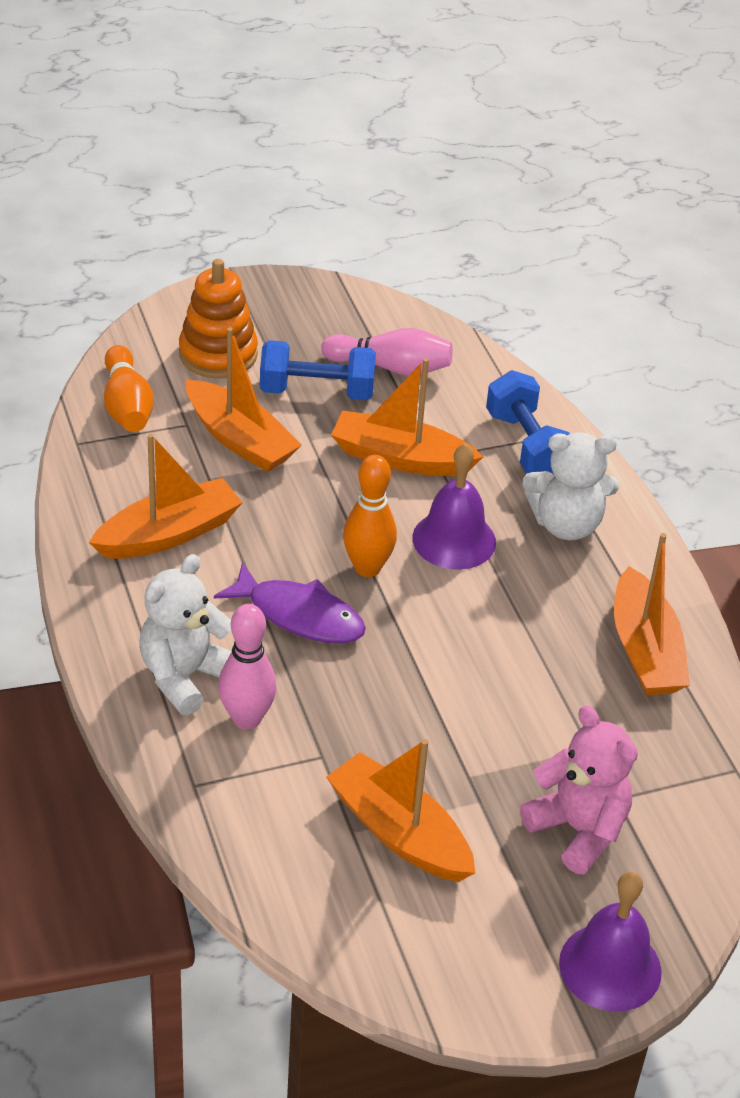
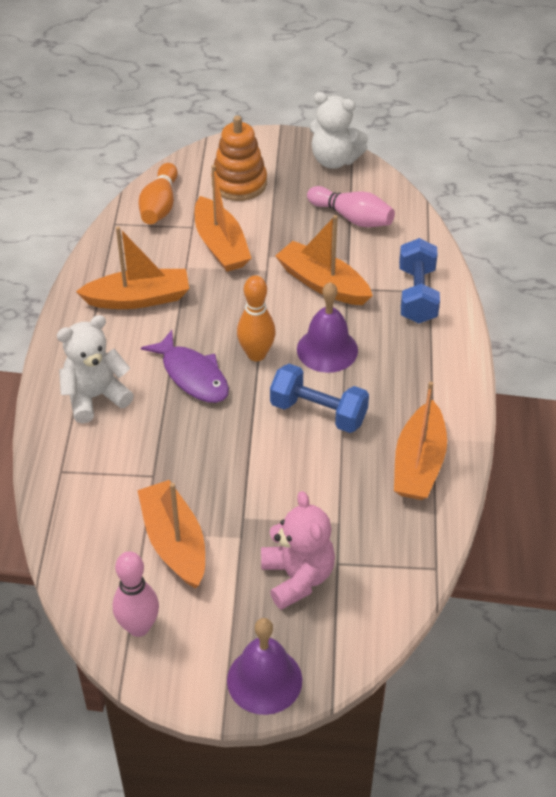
camera: 25 degrees right, 5 degrees up
pink bowling pin [218,604,277,730] -> pink bowling pin moved to [113,551,159,637]
blue dumbbell [260,340,376,400] -> blue dumbbell moved to [270,364,369,433]
white teddy bear [523,432,619,540] -> white teddy bear moved to [309,92,368,169]

